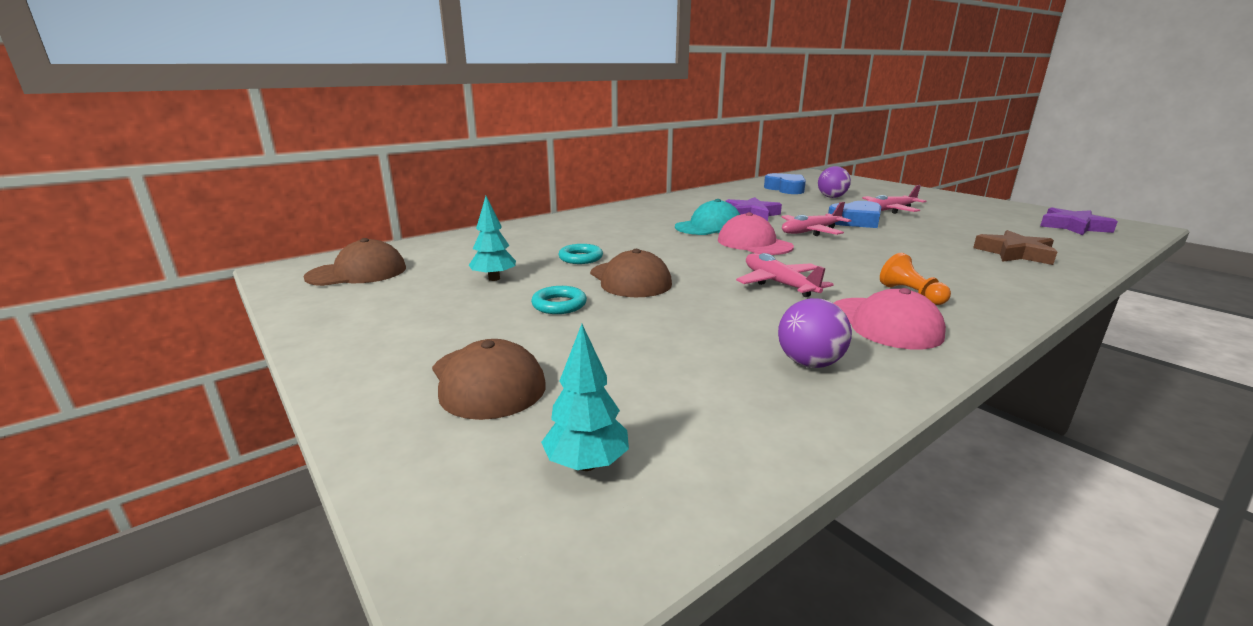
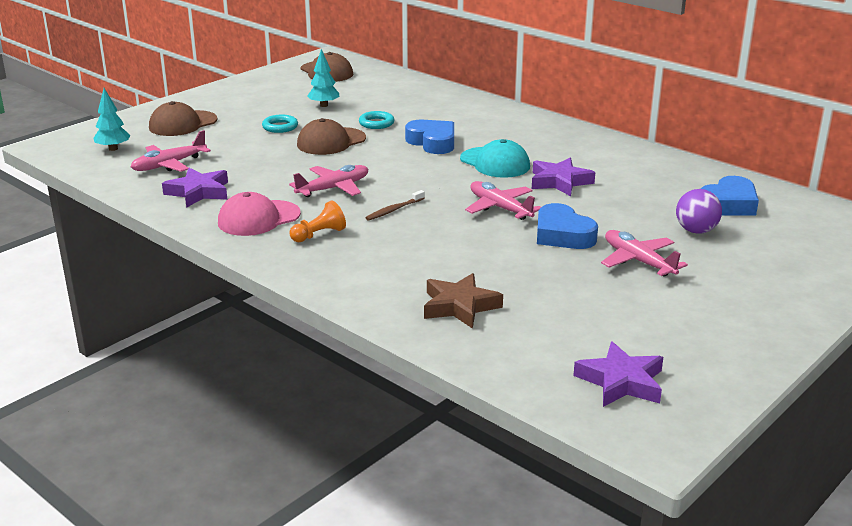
camera: 80 degrees right, 5 degrees up
pink cap [718,212,794,255] -> none
purple ball [778,298,852,368] -> purple star [162,168,228,208]
none -> pink plane [131,130,211,172]
none -> brown toothbrush [365,190,425,221]
none -> blue heart [405,120,454,154]

